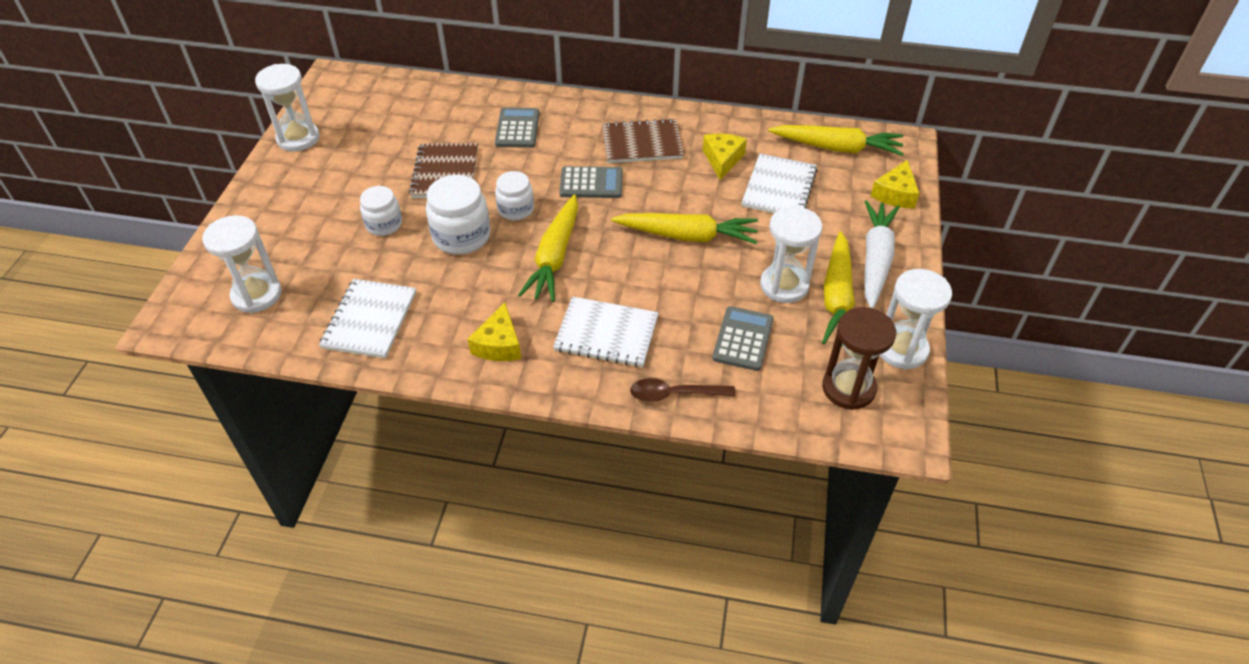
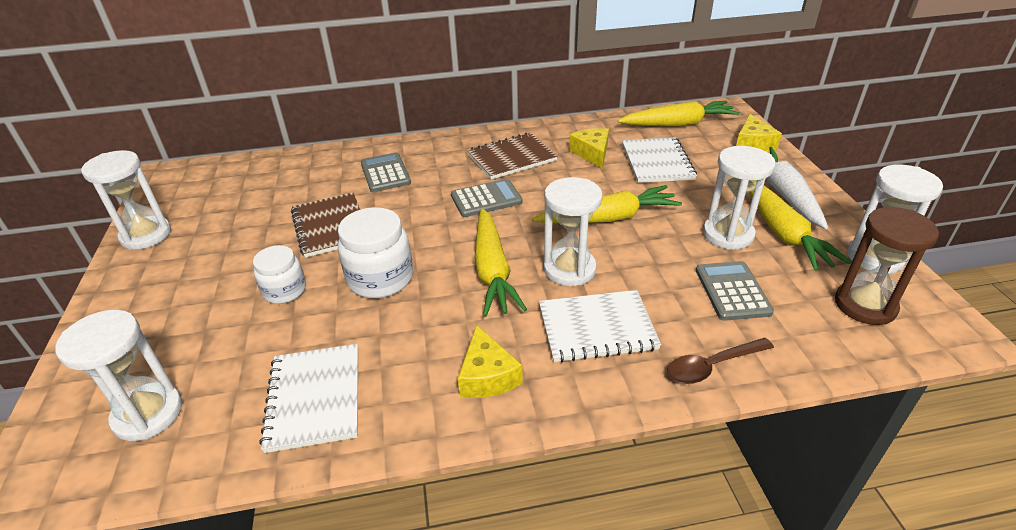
camera: 20 degrees left, 10 degrees down
white jar [495,171,534,220] -> none
none -> white hourglass [544,177,603,286]

